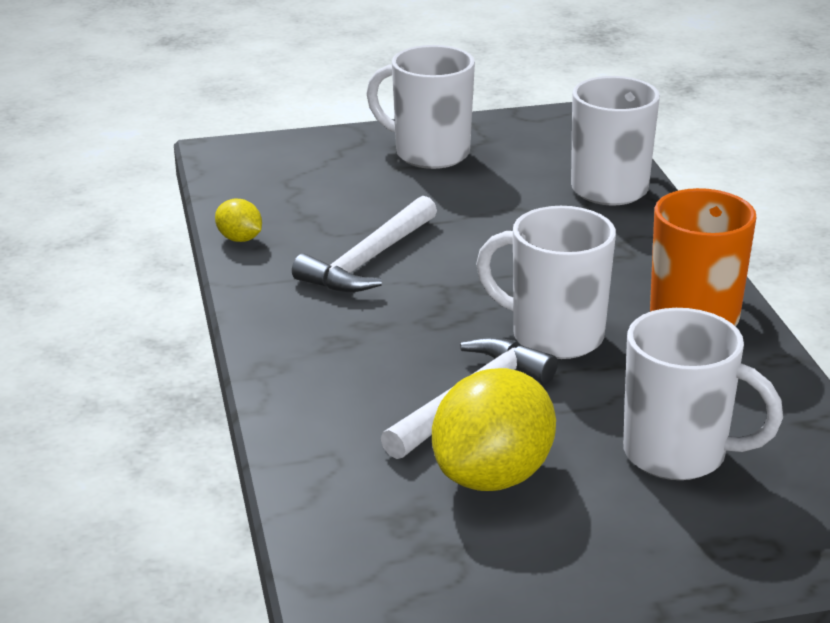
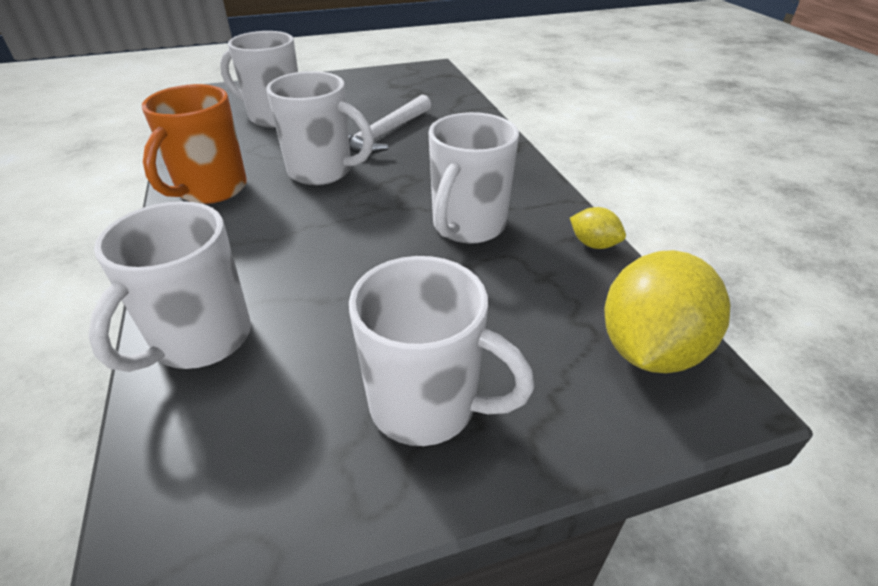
camera: 175 degrees right, 10 degrees up
white hammer [292,196,437,292] -> white mug [428,112,519,244]
yellow lemon [432,368,556,491] -> yellow lemon moved to [604,250,730,373]

